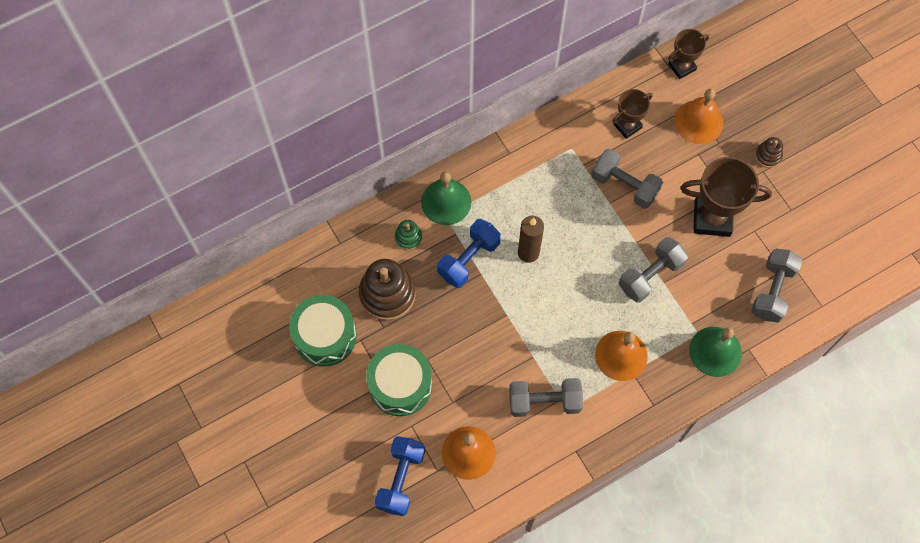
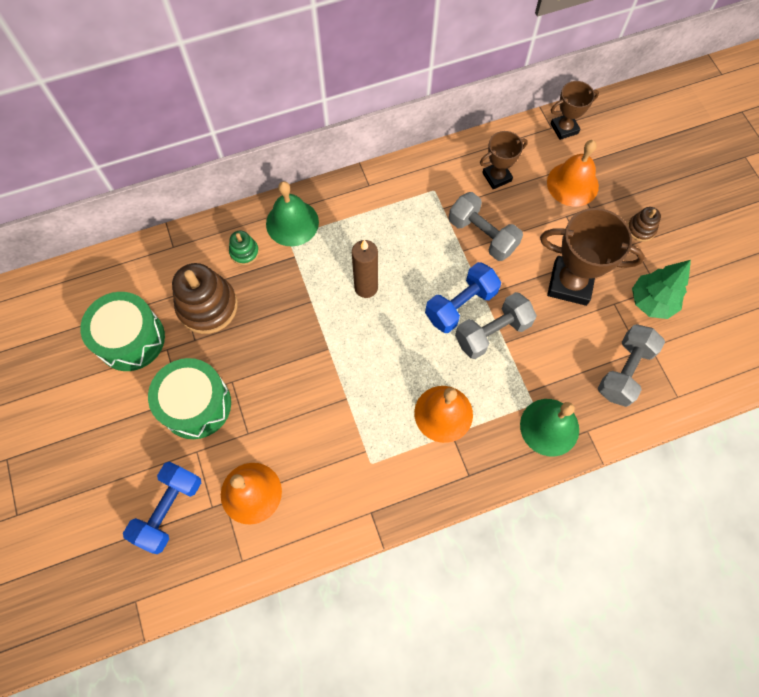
camera: 10 degrees right, 0 degrees up
blue dumbbell [437,219,501,288] -> blue dumbbell moved to [425,262,501,333]
grey dumbbell [509,378,583,417] -> none
none -> green tree [632,260,691,319]

